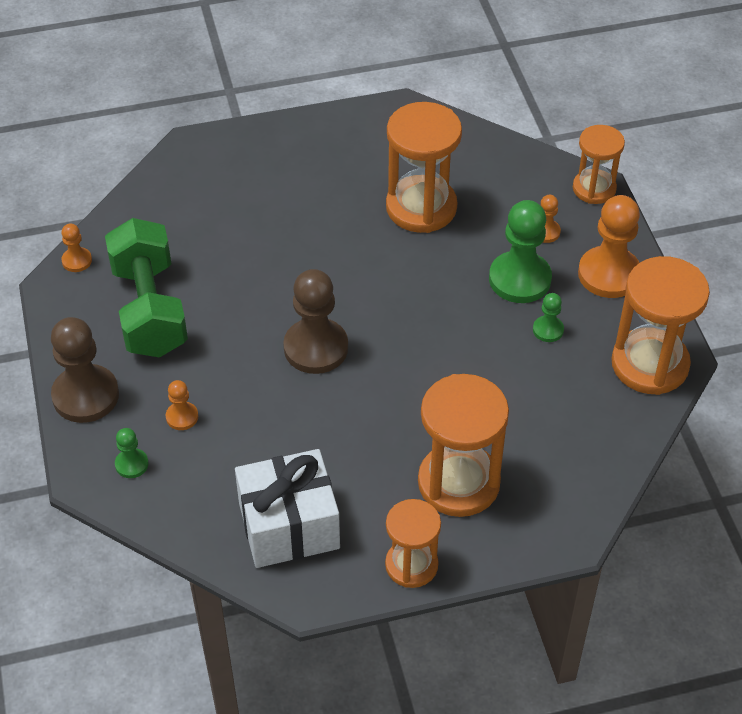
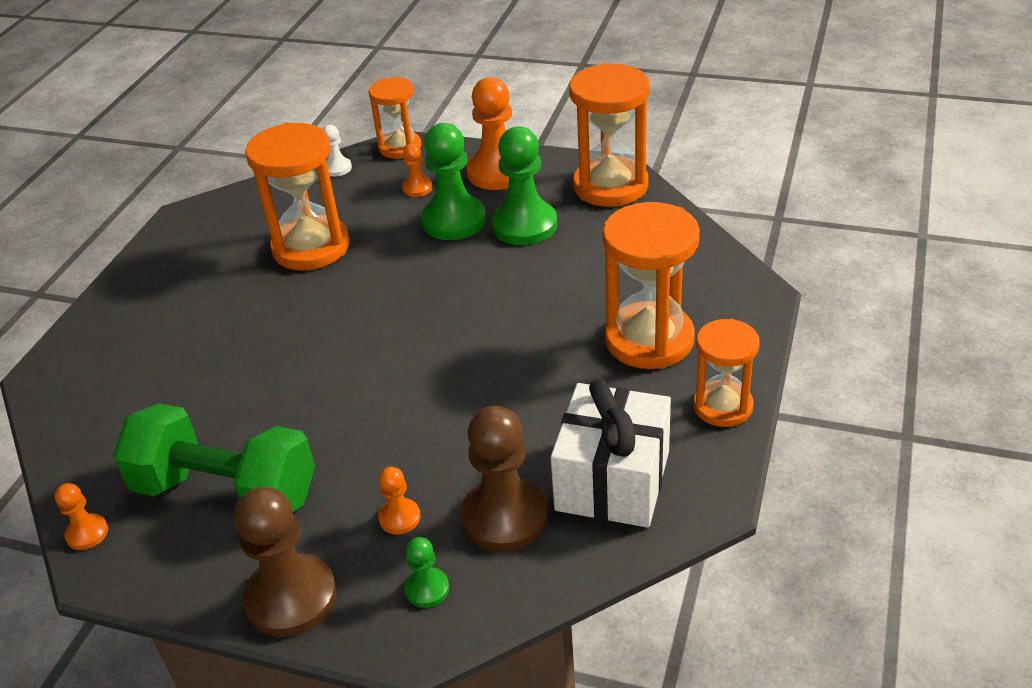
camera: 55 degrees left, 10 degrees down
brown pawn [283,269,348,374] -> brown pawn moved to [461,406,548,552]
green pawn [533,293,564,342] -> green pawn [491,127,557,245], size x2.07
none -> white pawn [322,125,352,177]

